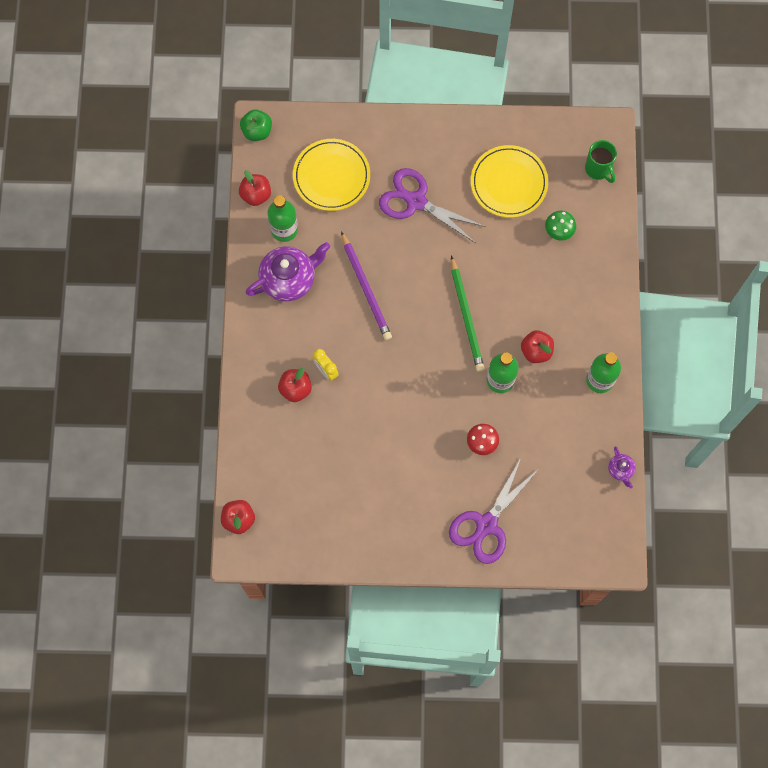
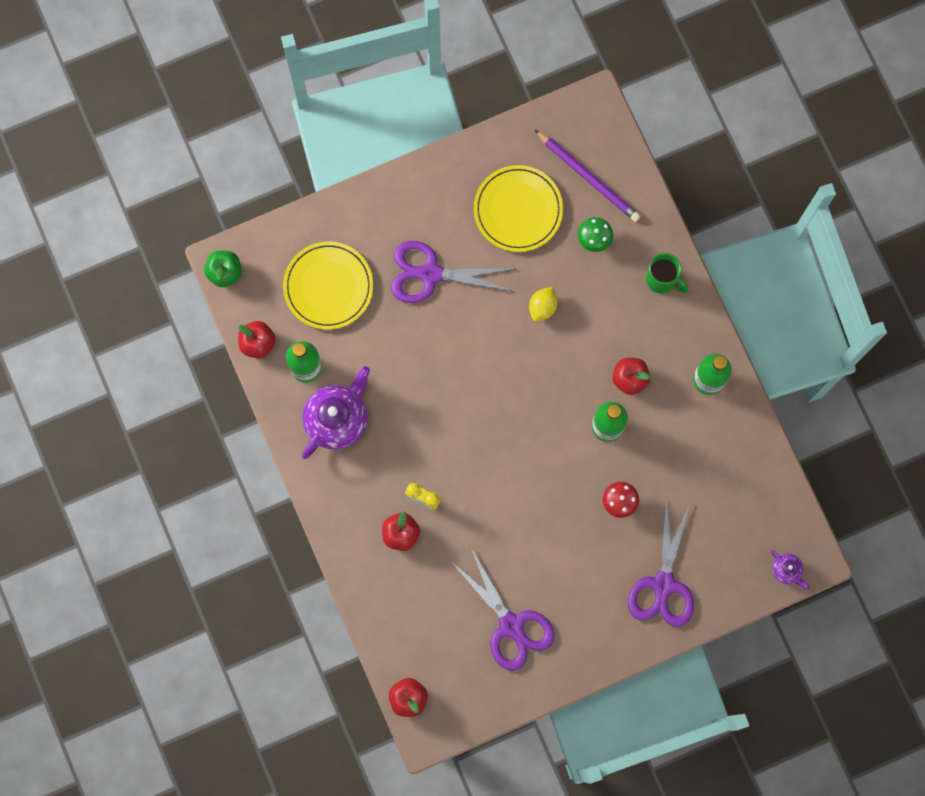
camera: 25 degrees left, 5 degrees up
purple pencil [341,231,392,340] -> purple pencil moved to [534,129,641,222]
green pencil [451,256,484,372] -> none
green mug [585,140,617,183] -> green mug moved to [646,253,689,294]
purple teapot [608,447,636,488] -> purple teapot moved to [771,550,809,589]
none -> purple scissors [453,548,555,671]
none -> yellow lemon [529,287,558,322]

